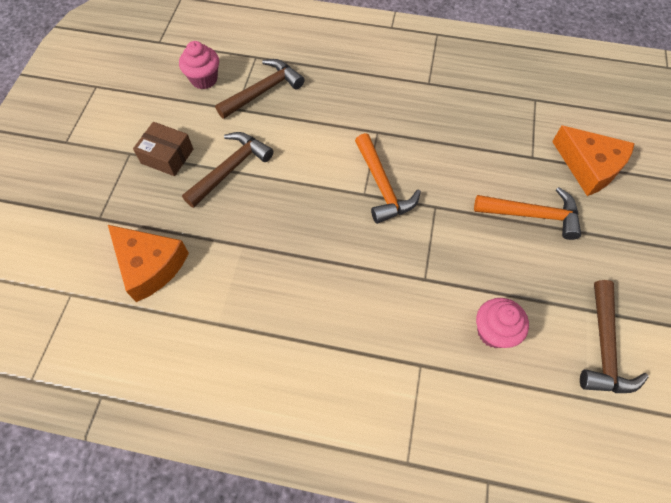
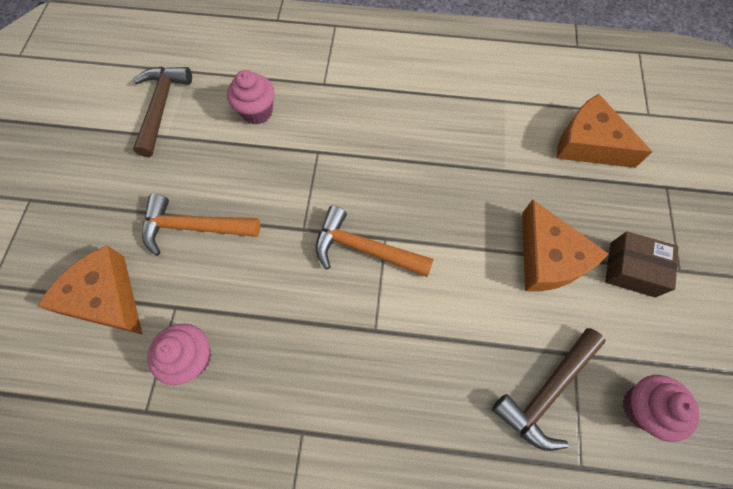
camera: 175 degrees right, 5 degrees up
brown hammer [182,132,274,208] -> orange cheese [522,199,609,291]
orange hammer [355,133,421,224] -> orange hammer turned 45 degrees counterclockwise [316,206,434,277]
none -> pink cupcake [147,324,211,385]

